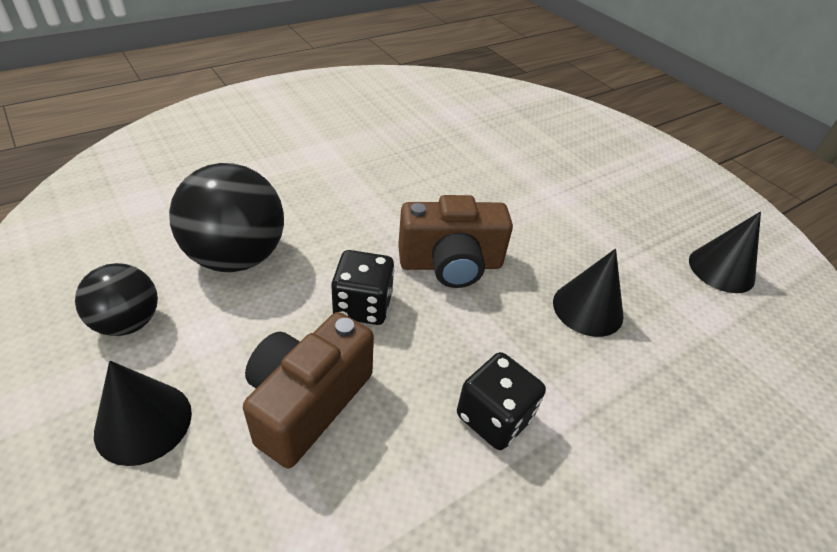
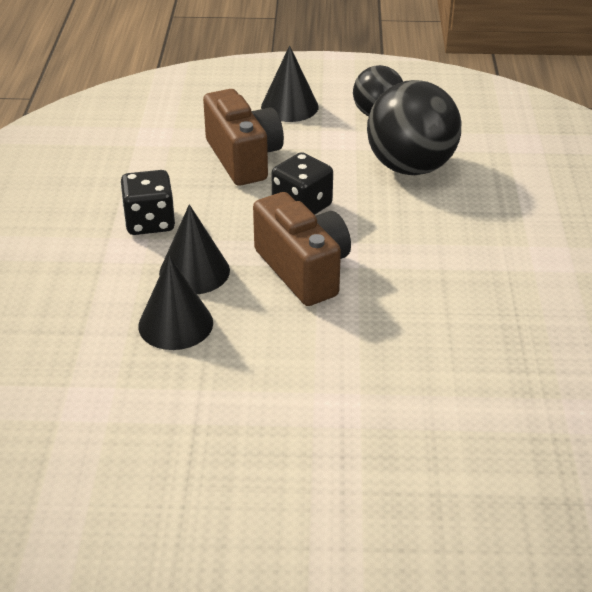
camera: 130 degrees right, 5 degrees down
brown camera [398,195,513,288] -> brown camera turned 120 degrees clockwise [253,192,351,306]
black cone [689,211,761,293] -> black cone moved to [159,204,230,294]

